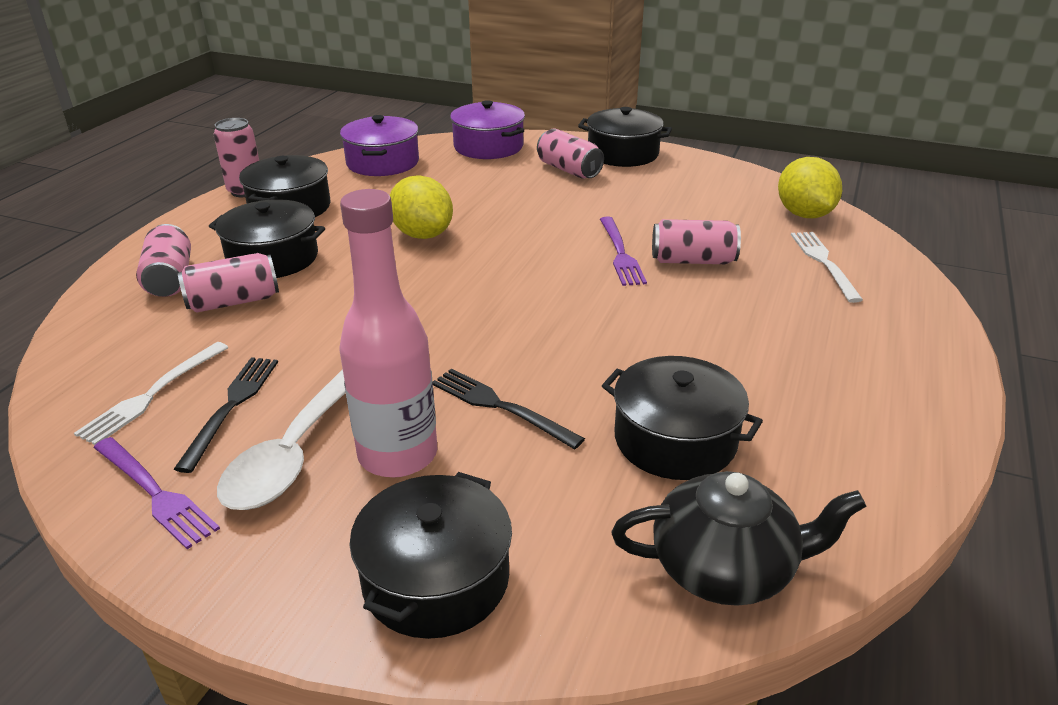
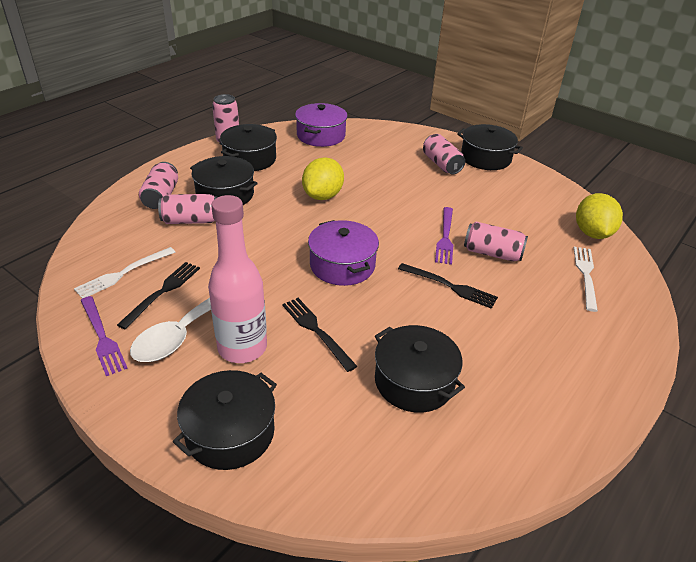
camera: 15 degrees right, 5 degrees up
yellow lemon [389,175,453,239] -> yellow lemon turned 45 degrees clockwise [302,157,344,200]
purple pot [450,100,525,159] -> purple pot moved to [308,220,379,286]
black teapot [611,471,866,606] -> none
none -> black fork [398,263,498,309]

